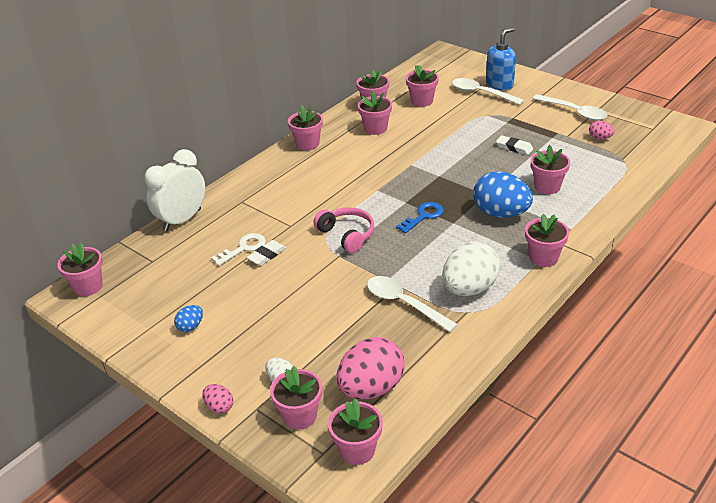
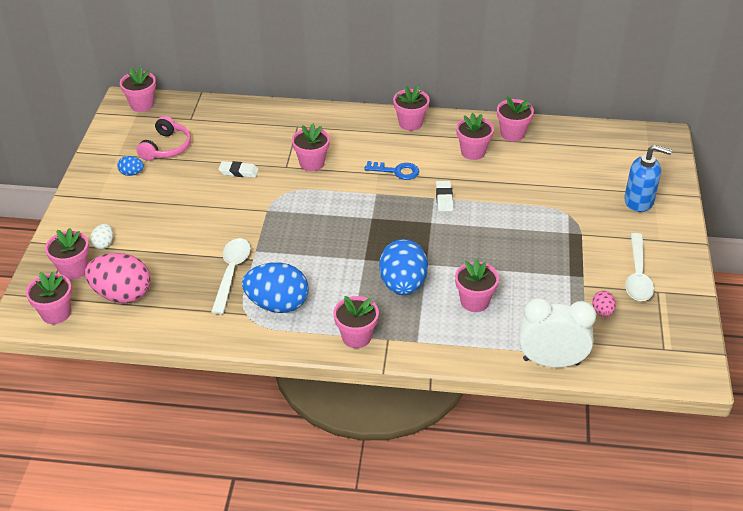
camera: 55 degrees right, 5 degrees up
white clock [144,149,205,231] -> white clock moved to [519,297,596,368]
pink egg [203,384,233,414] -> none
white key [211,233,266,266] -> none
pink headphones [313,207,374,253] -> pink headphones moved to [137,116,191,161]
blue key [396,202,444,233] -> blue key moved to [364,161,419,180]
pink flower pot [406,65,439,107] -> pink flower pot moved to [292,124,330,171]
white egg [442,242,500,296] -> blue egg [242,263,309,313]
white spoon [452,78,524,105] -> none
white eraser [496,135,533,155] -> white eraser moved to [436,181,453,211]

